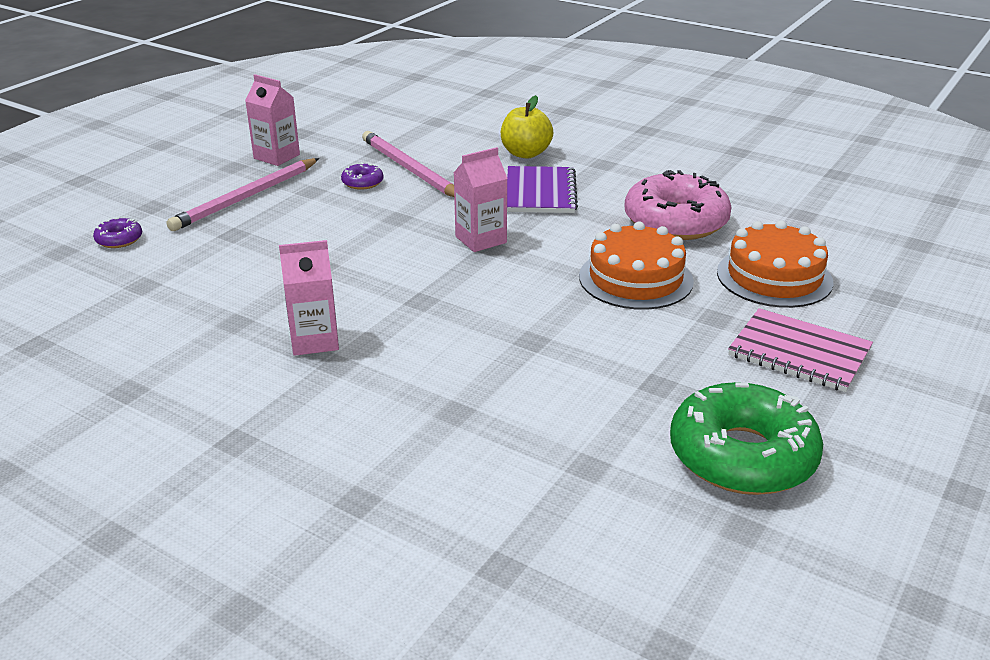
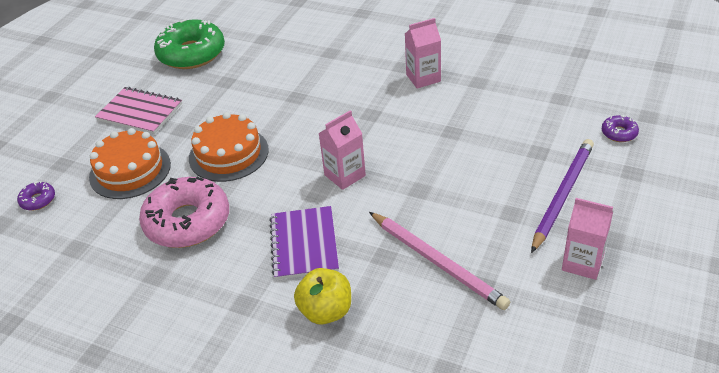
camera: 175 degrees right, 10 degrees up
pink pencil [166,158,319,231] -> purple pencil [531,139,594,253]
purple donut [341,162,383,190] -> purple donut moved to [17,181,55,210]

